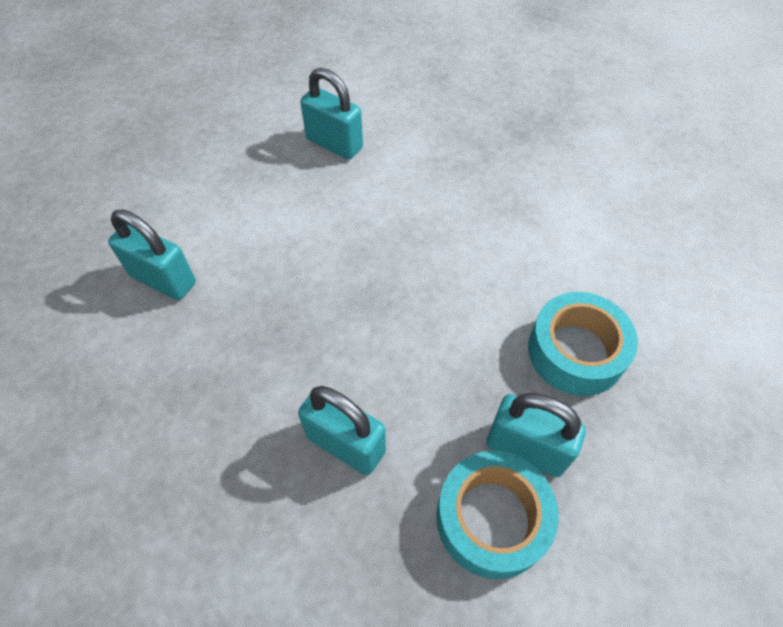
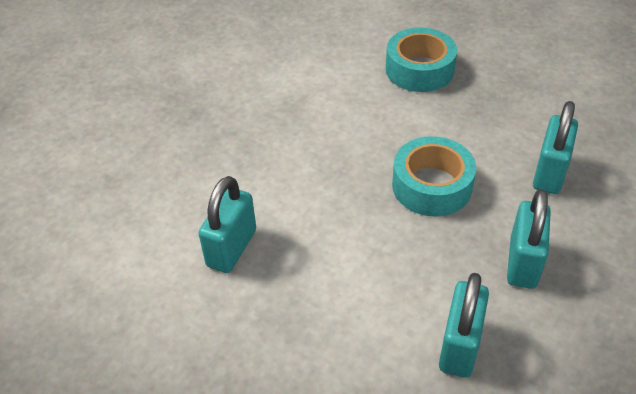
camera: 100 degrees left, 10 degrees down
turquoise tape [437,451,559,579] -> turquoise tape moved to [392,136,476,216]
turquoise padlock [486,393,586,477] -> turquoise padlock moved to [507,189,551,289]

